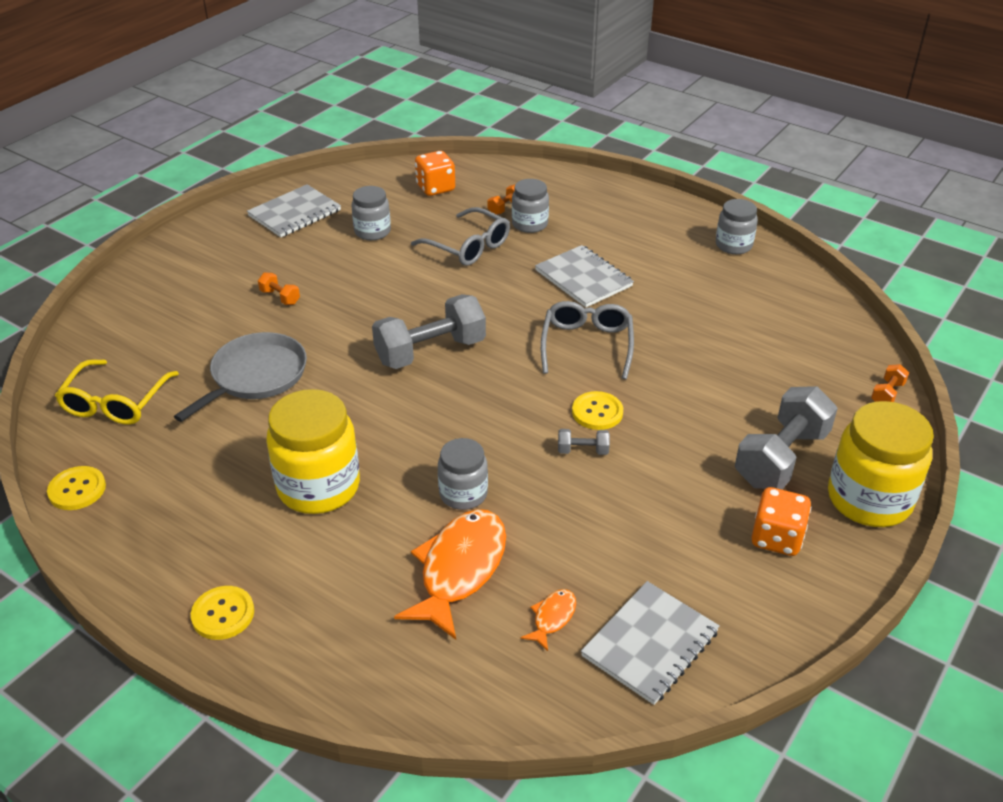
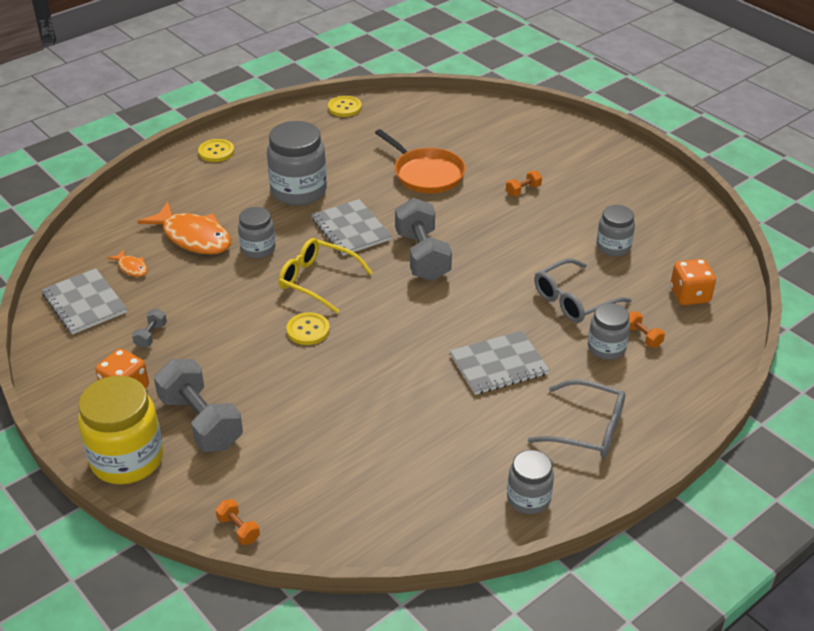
camera: 105 degrees right, 0 degrees up
yellow glasses [55,359,179,425] -> yellow glasses moved to [278,238,373,314]
grey pan [174,332,307,422] -> orange pan [375,129,466,193]
grey notebook [247,184,341,237] -> grey notebook moved to [312,199,392,256]
yellow jar [267,389,360,514] -> grey jar [267,121,327,205]
grey glasses [541,301,634,379] -> grey glasses moved to [528,379,625,457]
grey dumbbell [558,429,610,455] -> grey dumbbell moved to [132,309,167,348]

